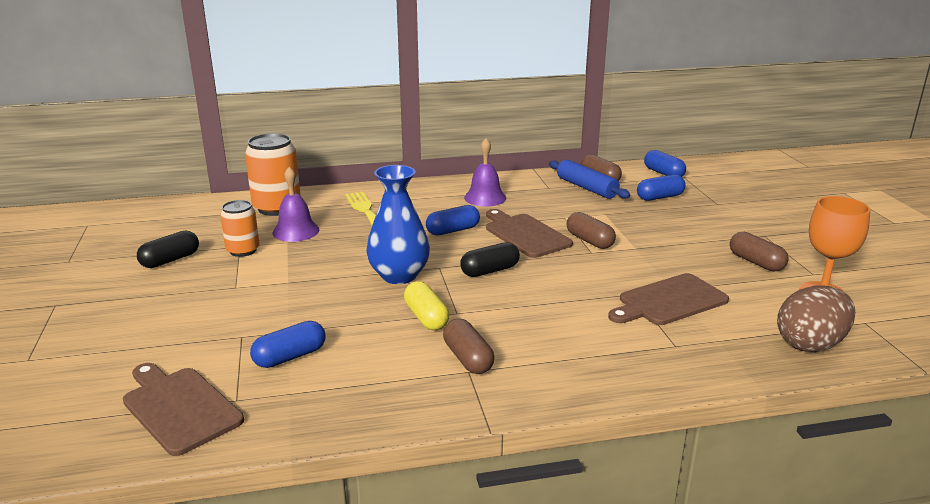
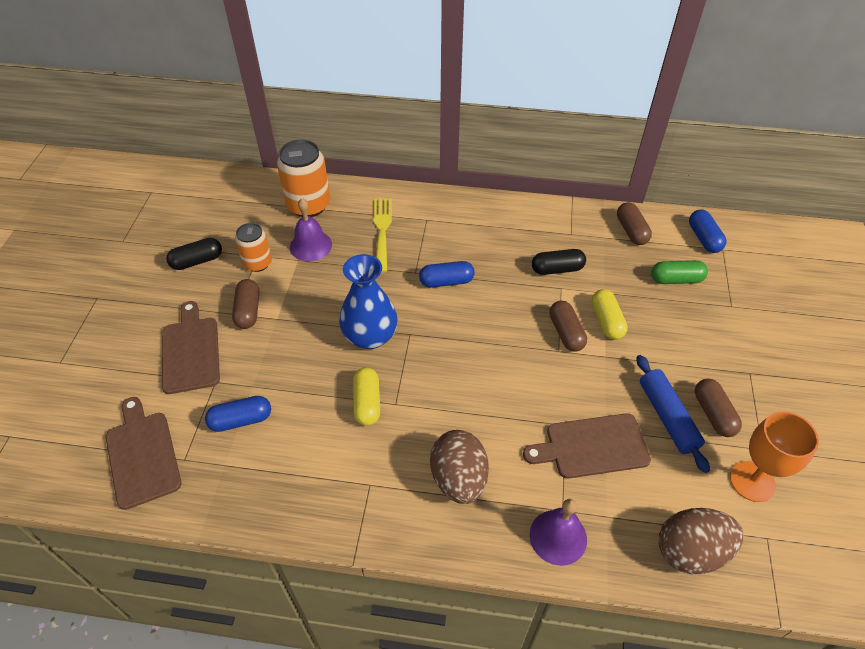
camera: 20 degrees right, 25 degrees up
brown capsule [443,319,494,374] -> brown capsule moved to [232,279,259,329]
black capsule [460,242,520,277] -> black capsule moved to [532,249,586,275]
purple bell [464,138,506,206] -> purple bell moved to [530,499,587,566]
brown cutting board [486,209,573,258] -> brown cutting board moved to [162,301,220,394]
blue rolling pin [549,160,630,199] -> blue rolling pin moved to [637,355,710,473]
blue capsule [637,175,686,201] -> green capsule [651,260,708,284]
none -> brown egg [430,430,489,504]
none -> yellow capsule [592,289,628,340]

